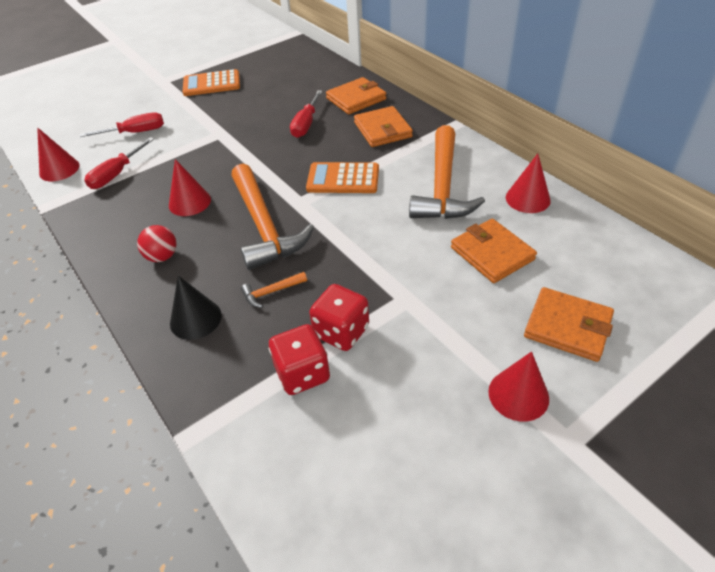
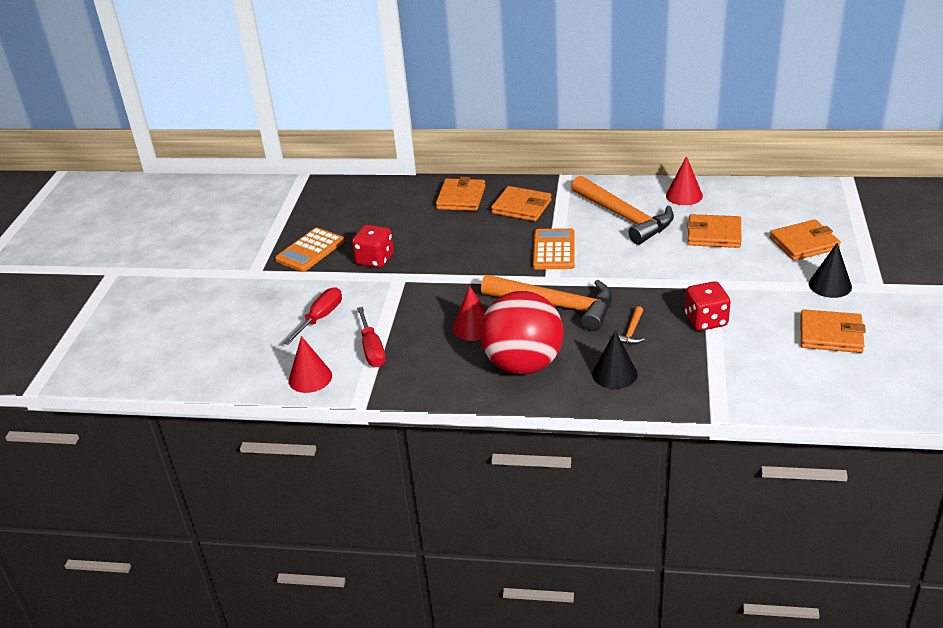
camera: 45 degrees left, 10 degrees down
red ball [137,225,176,262] -> red ball [480,291,564,374], size x2.36
red dice [269,324,330,395] -> red dice moved to [352,225,394,268]
red screwdriver [290,90,322,138] -> none
orange calculator [306,162,379,193] -> orange calculator turned 135 degrees clockwise [533,228,575,270]
red cone [488,351,549,422] -> black cone [809,243,852,298]
none -> orange wallet [800,309,866,353]

